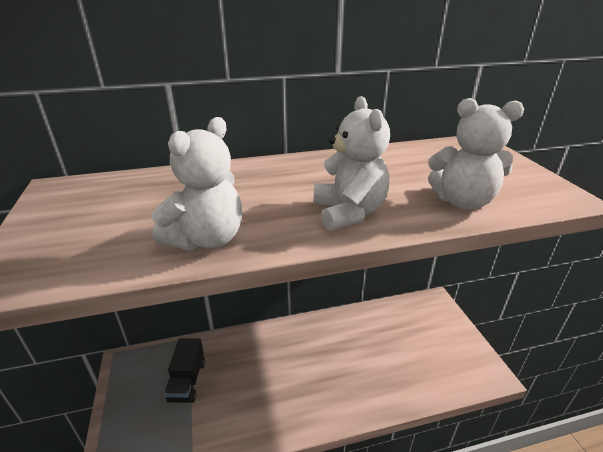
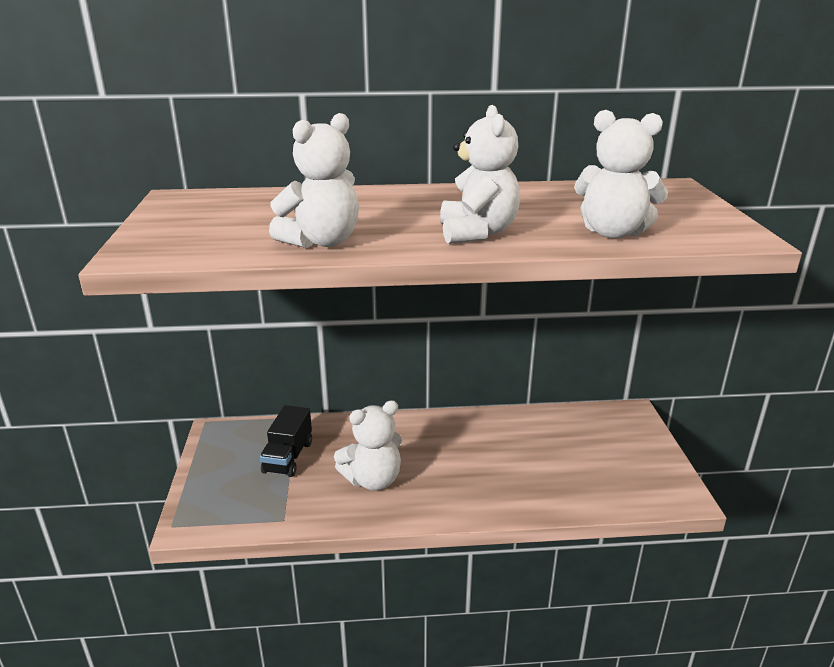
camera: 10 degrees right, 5 degrees down
none -> white teddy bear [334,400,402,491]

